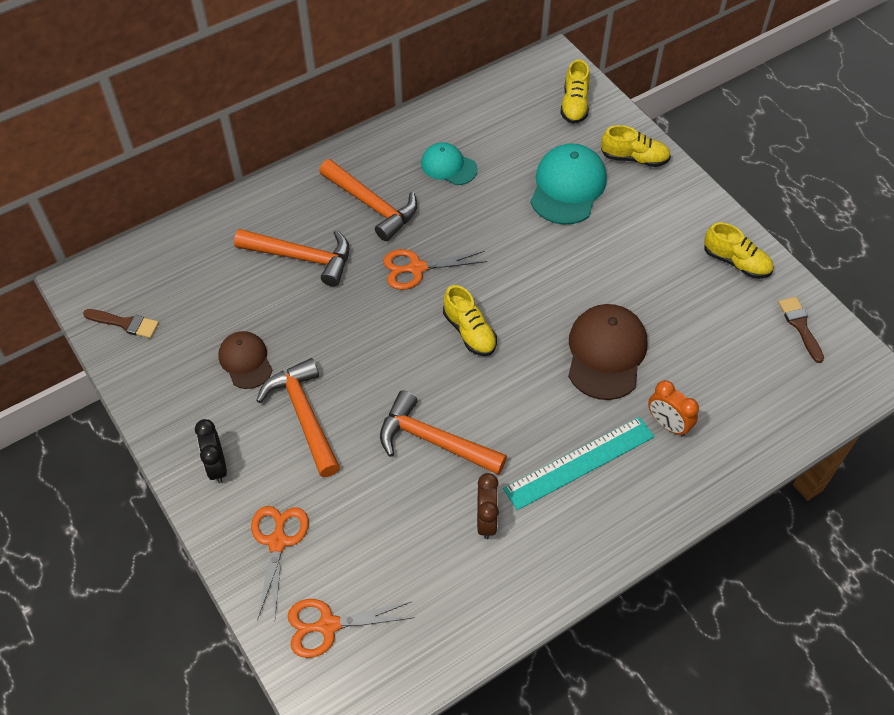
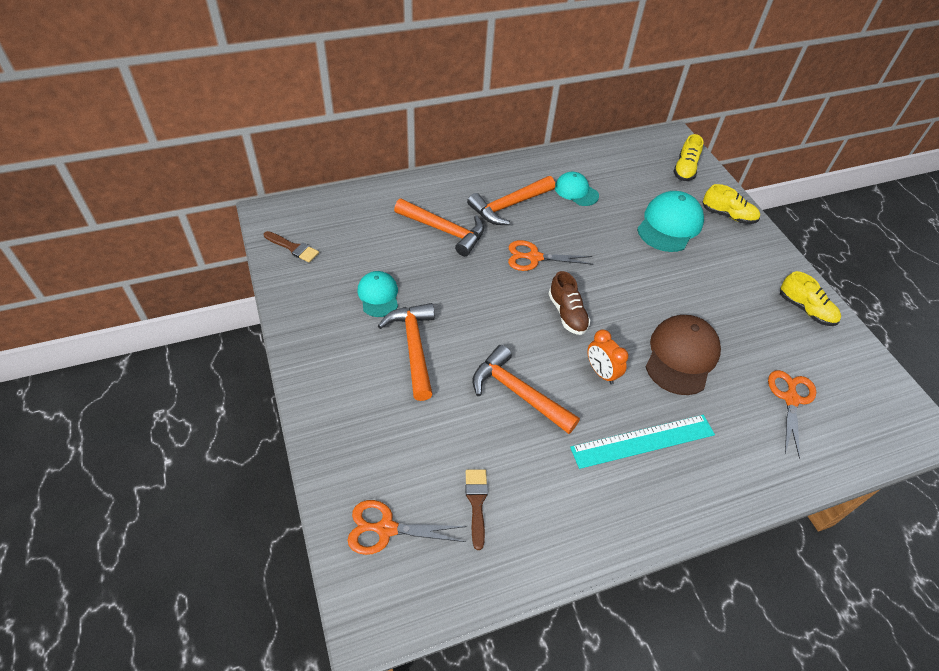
camera: 10 degrees right, 5 degrees down
black clock [195,419,227,483] -> none
brown cap [218,331,272,389] -> turquoise cap [358,271,398,317]
orange scissors [251,506,309,620] -> orange scissors moved to [768,370,816,459]
orange hammer [319,159,417,241] -> orange hammer turned 90 degrees clockwise [467,176,555,225]
yellow shoe [443,285,497,356] -> brown shoe [549,271,590,335]
brown clock [477,473,499,539] -> none
orange clock [648,380,699,437] -> orange clock moved to [587,329,628,384]
brown brush [778,297,824,363] -> brown brush moved to [465,469,488,550]

